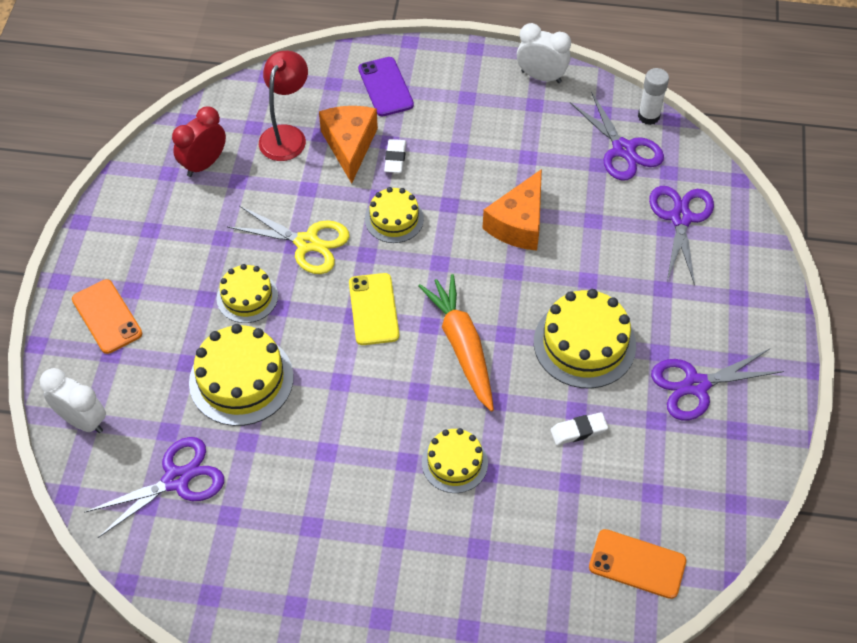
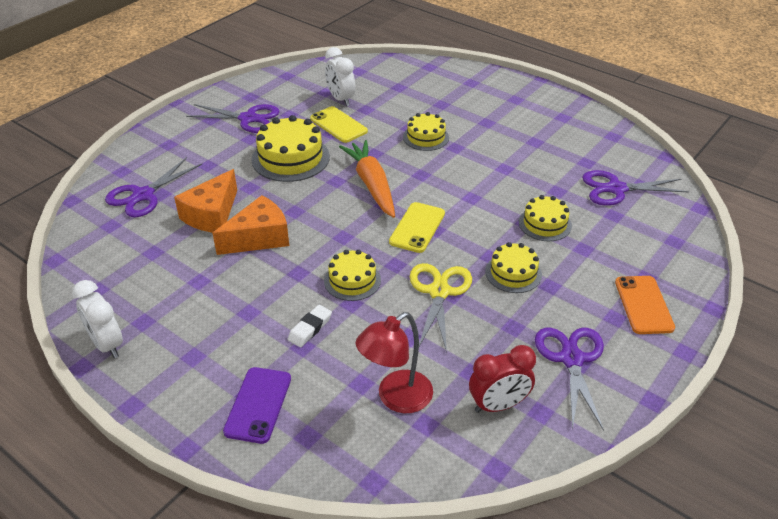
camera: 150 degrees left, 15 degrees down
white clock [40,368,106,433] -> white clock moved to [325,47,355,106]
yellow cake [189,324,294,426] -> yellow cake [519,195,572,241], size x0.61
yellow scissors [227,206,350,274] -> yellow scissors turned 45 degrees clockwise [410,263,472,353]
orange cheese [319,106,378,184] -> orange cheese moved to [174,169,237,233]
orange carrot [418,274,494,411] -> orange carrot turned 150 degrees clockwise [339,140,395,218]
white eraser [550,412,608,445] -> yellow phone [310,106,368,143]
purple scissors [570,92,664,181] -> purple scissors moved to [535,328,604,431]
orange phone [589,529,686,599] -> none
white glue stick [638,68,669,125] -> none

